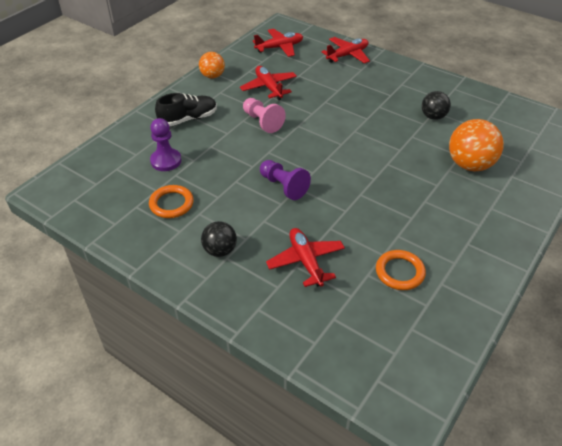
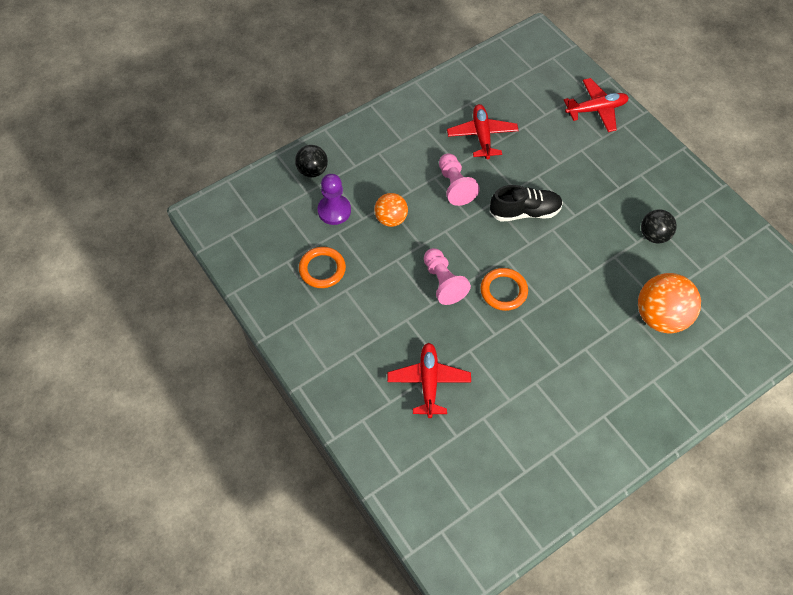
camera: 20 degrees right, 15 degrees up
black shoe [155,93,217,127] -> black shoe moved to [490,185,563,222]
orange ball [199,52,225,78] -> orange ball moved to [374,193,408,227]
black ball [201,221,237,257] -> black ball moved to [295,145,328,178]
red plane [253,29,303,57] -> none
purple pawn [260,160,311,200] -> pink pawn [424,248,471,305]
orange ring [376,250,426,290] -> orange ring moved to [480,268,528,311]

